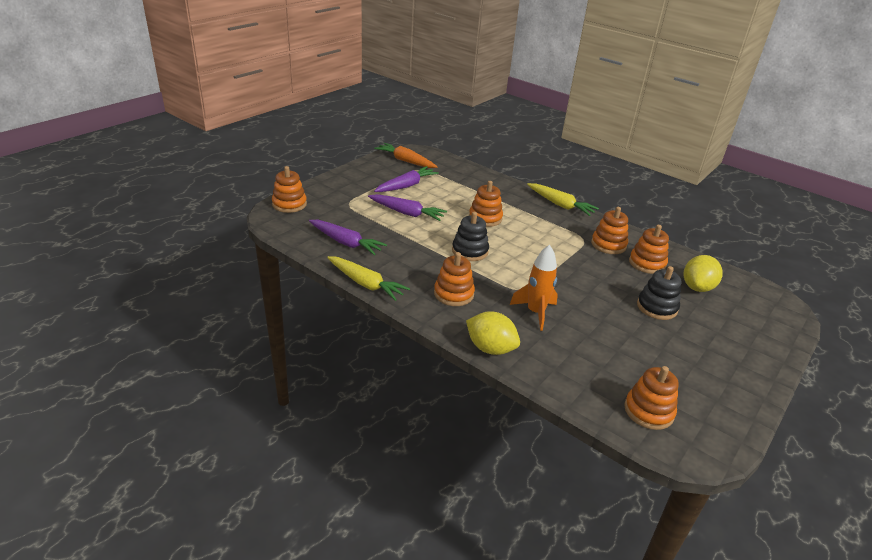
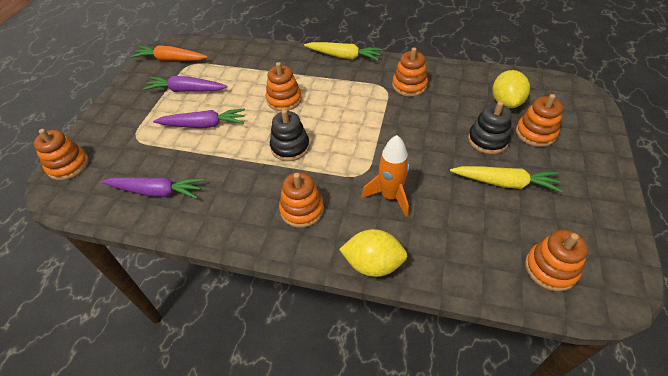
camera: 20 degrees left, 15 degrees up
yellow carrot [327,256,410,301] -> yellow carrot moved to [450,166,563,192]
purple carrot [374,166,439,192] -> purple carrot turned 105 degrees counterclockwise [143,76,228,92]
orange stacking toy [629,225,669,274] -> orange stacking toy moved to [516,94,563,147]

